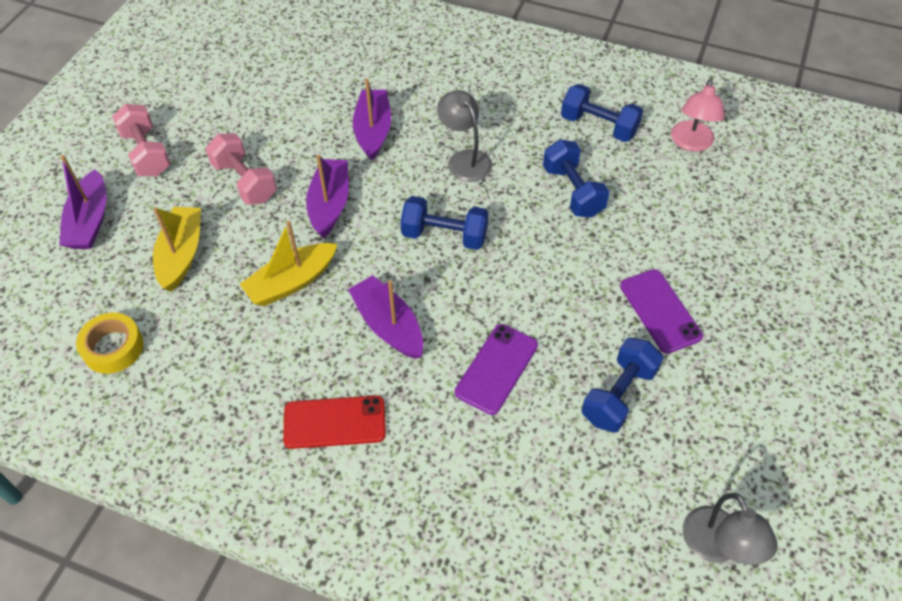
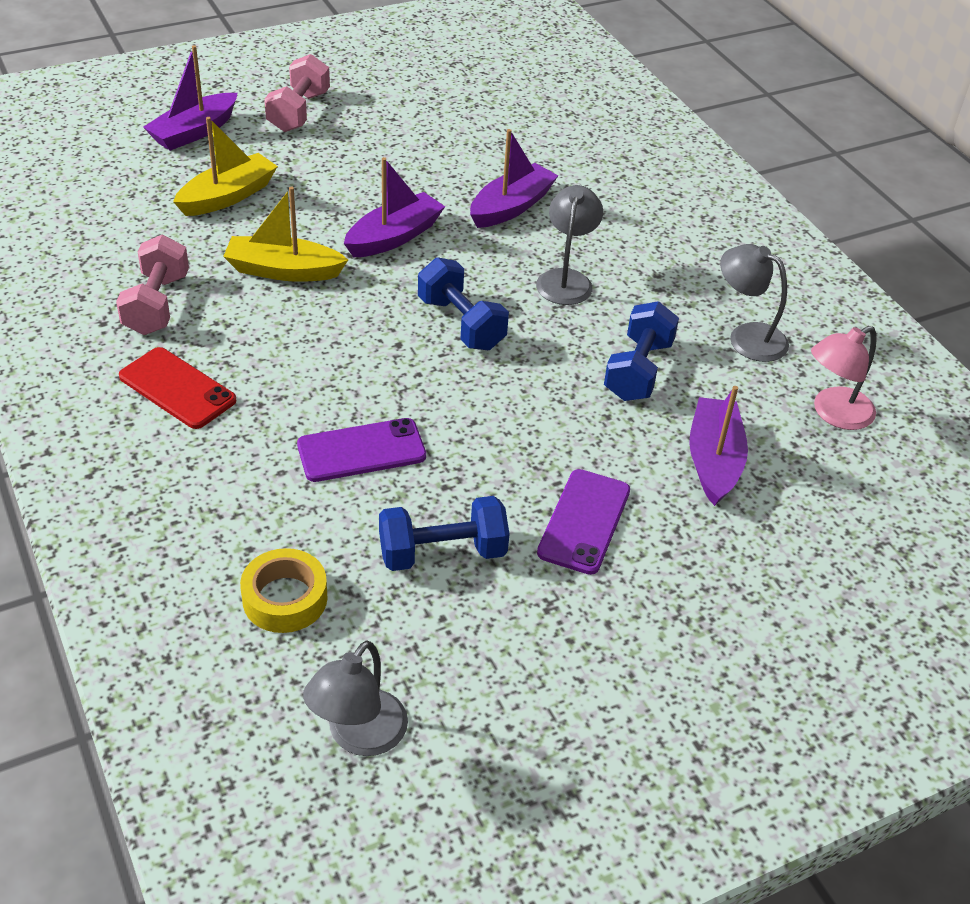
camera: 40 degrees right, 10 degrees down
yellow tape [76,312,144,374] -> yellow tape moved to [240,548,327,633]
pink dumbbell [206,133,277,205] -> pink dumbbell moved to [116,235,189,335]
purple boat [348,275,423,359] -> purple boat moved to [689,386,748,506]
blue dumbbell [561,84,643,142] -> grey lamp [720,244,789,362]

